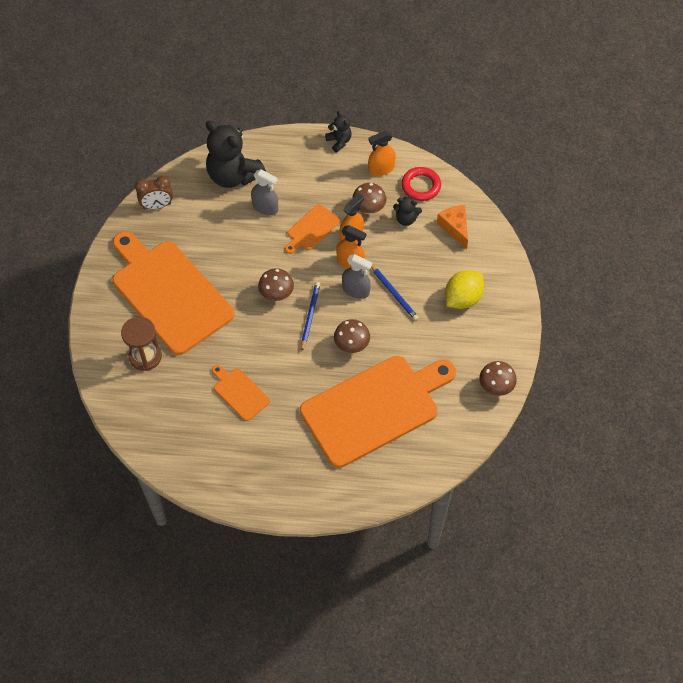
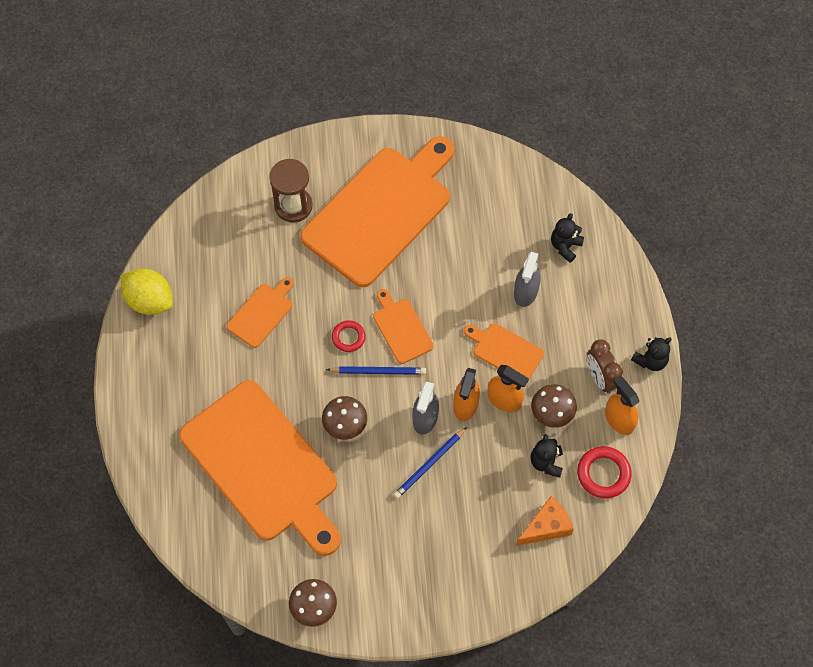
camera: 80 degrees right, 5 degrees up
brown clock [135,176,173,210] -> brown clock moved to [587,339,623,394]
black teddy bear [206,121,266,188] -> black teddy bear [551,213,584,263], size x0.47
brown mushroom [258,268,294,301] -> orange cutting board [373,289,434,364]
yellow lemon [445,270,484,309] -> yellow lemon moved to [120,269,173,315]
none -> red ring [332,320,366,352]

